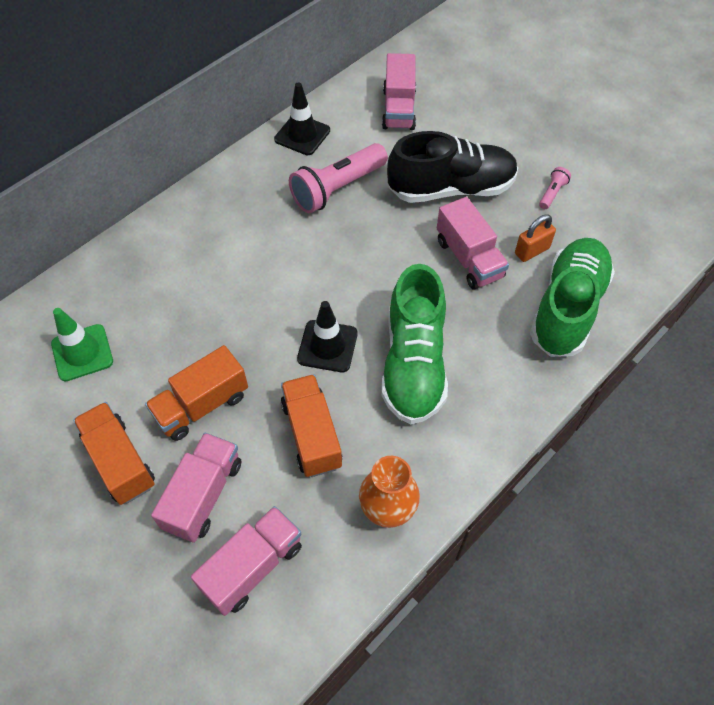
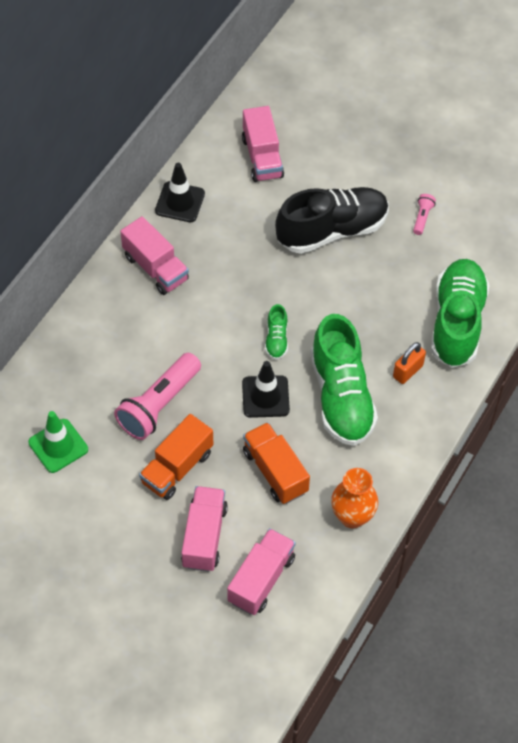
camera: 15 degrees left, 0 degrees up
orange truck [73,402,155,505] -> none
pink flashlight [289,143,388,213] -> pink flashlight moved to [114,353,201,440]
pink truck [437,197,509,289] -> pink truck moved to [120,216,189,295]
orange padlock [515,214,556,262] -> orange padlock moved to [393,342,426,384]
none -> green shoe [265,304,288,360]

